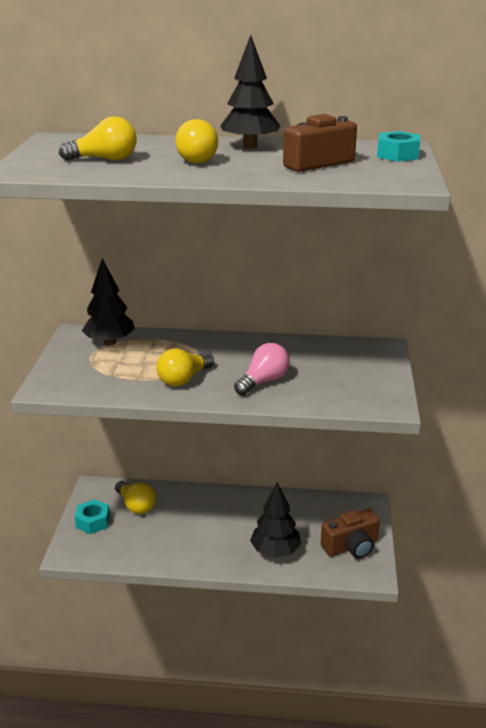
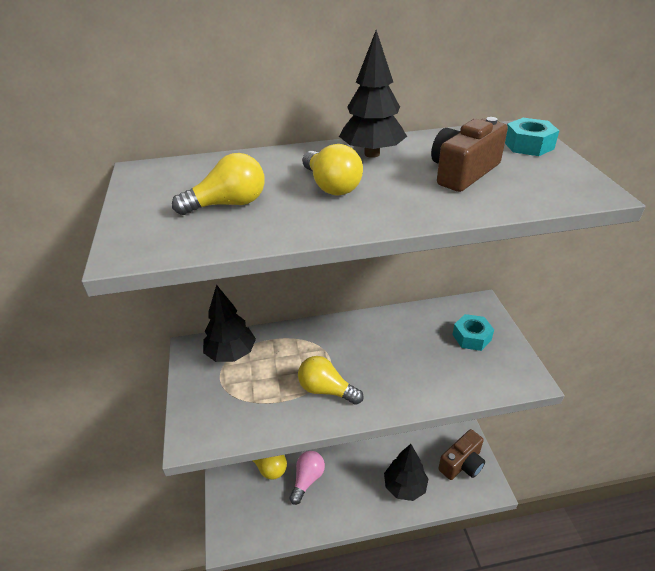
camera: 15 degrees left, 10 degrees up
turquoise nut [75,499,110,534] -> turquoise nut moved to [452,314,494,351]
yellow light bulb [156,348,214,386] -> yellow light bulb turned 90 degrees clockwise [298,356,364,405]
pink light bulb [234,343,290,395] -> pink light bulb moved to [289,451,325,505]

